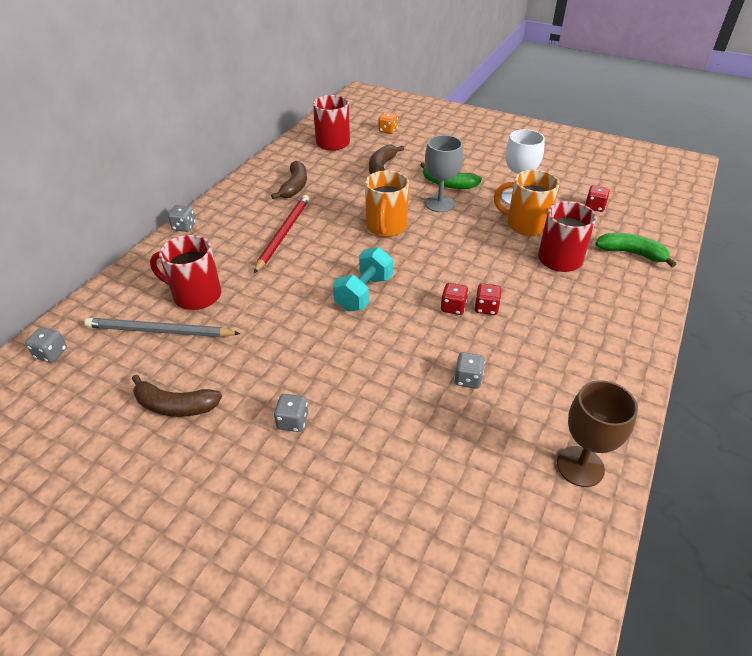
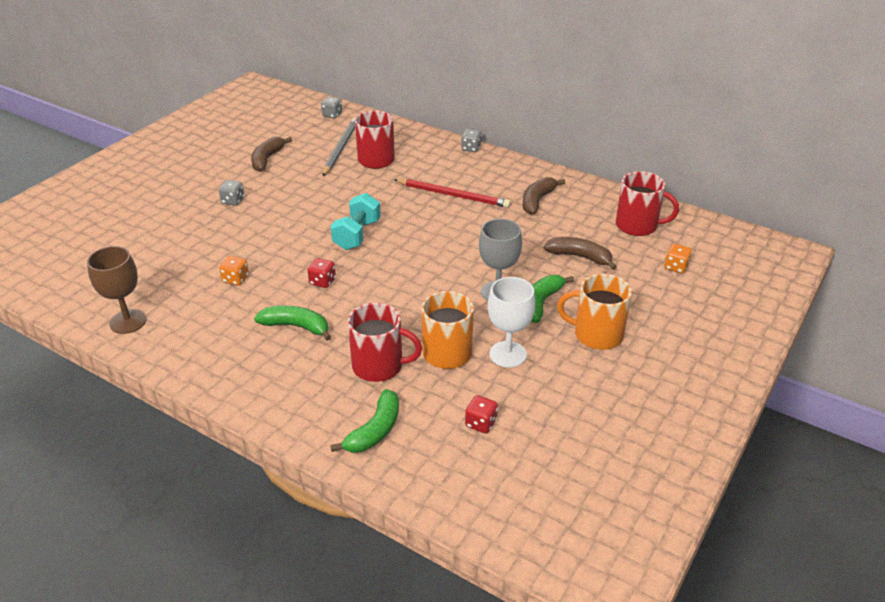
camera: 95 degrees right, 5 degrees down
brown banana [271,161,307,199] -> brown banana turned 105 degrees clockwise [522,177,565,215]
turquoise dumbbell [333,247,393,311] -> turquoise dumbbell turned 75 degrees clockwise [331,193,381,250]
orange mug [365,170,409,237] -> orange mug moved to [557,274,632,350]
grey dice [454,352,485,389] -> orange dice [219,256,249,286]
red dice [474,283,502,315] -> none
none -> green banana [254,306,331,341]

